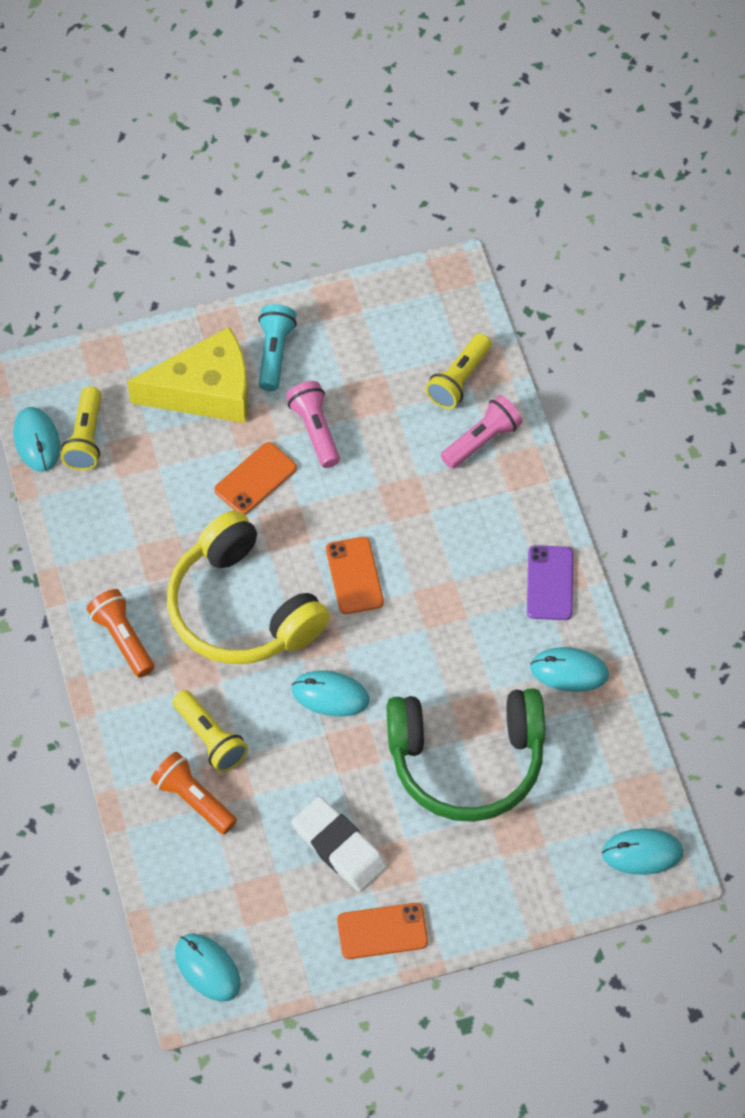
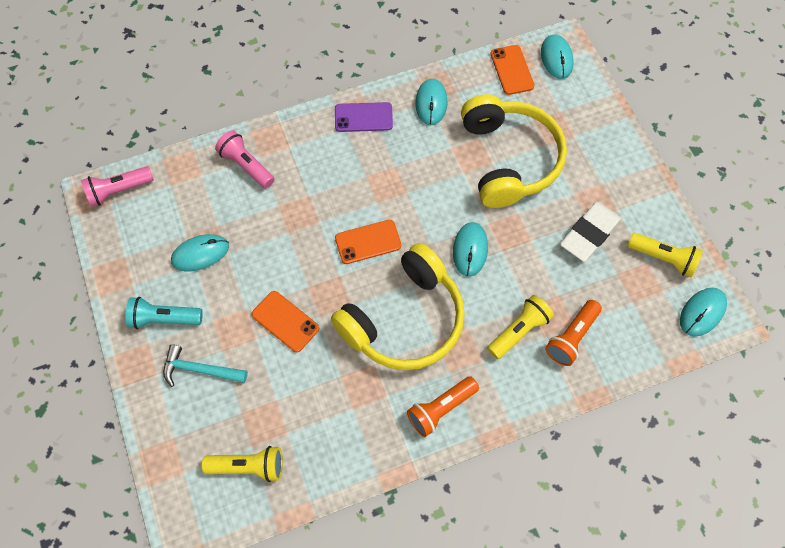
camera: 95 degrees left, 5 degrees up
turquoise mouse [13,407,60,472] -> turquoise mouse moved to [171,234,229,272]
yellow cheese [127,327,248,423] -> turquoise hammer [163,344,248,387]
pink flashlight [286,381,340,468] -> pink flashlight moved to [81,166,154,207]
orange phone [337,903,428,959] -> orange phone moved to [490,45,535,95]
green headphones [387,688,545,822] -> yellow headphones [461,94,567,208]
yellow flashlight [425,334,491,409] -> yellow flashlight moved to [628,233,703,277]

